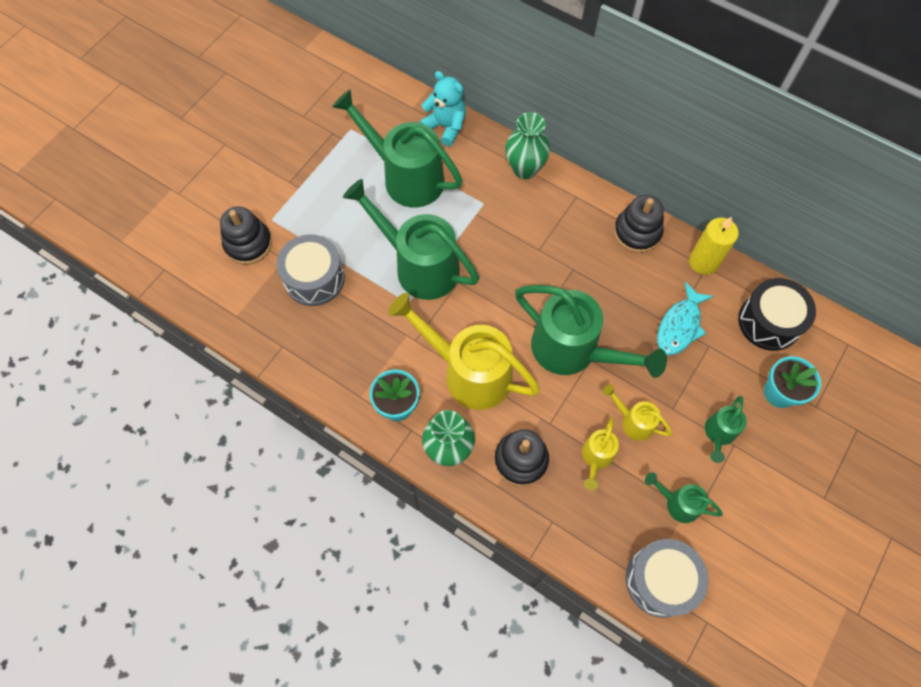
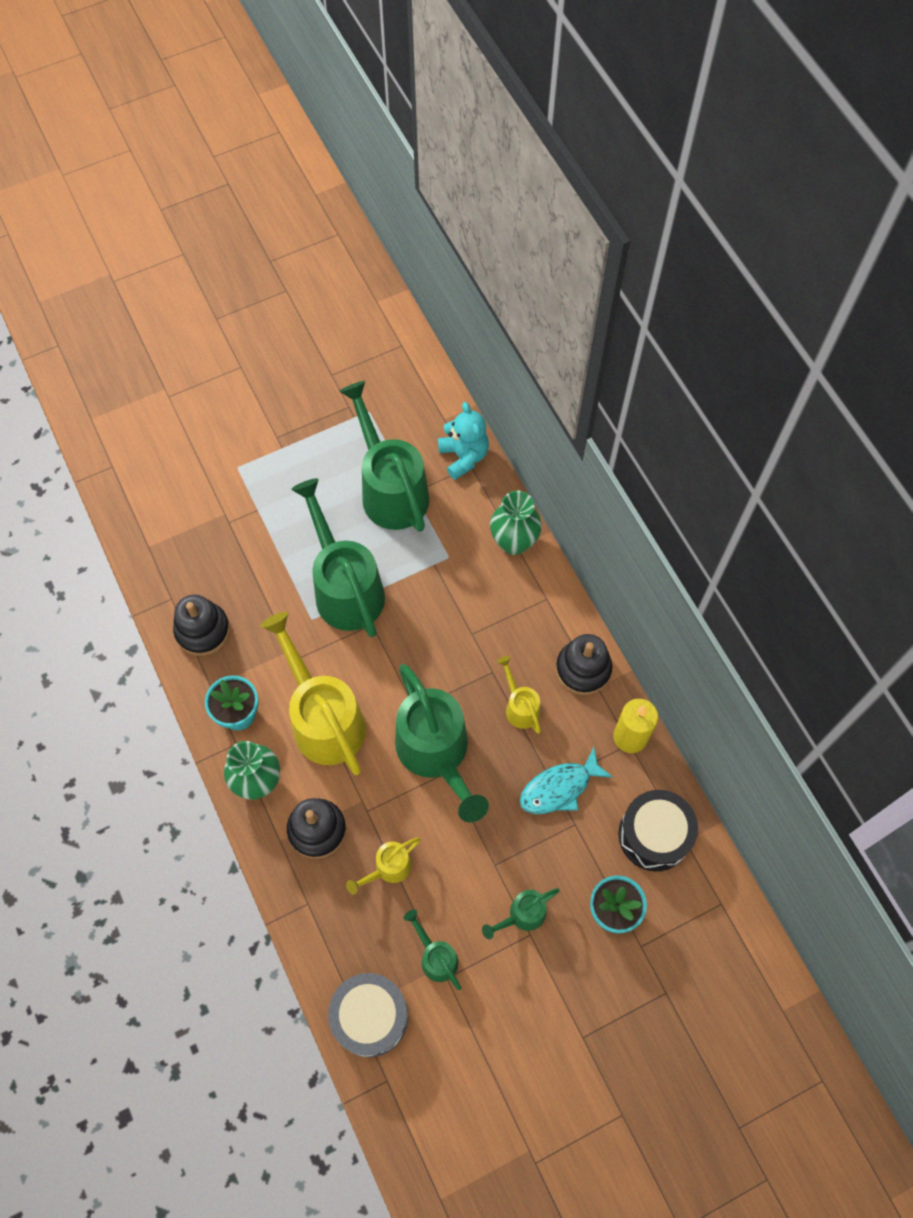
camera: 30 degrees right, 0 degrees up
black stacking toy [220,206,272,265] -> black stacking toy moved to [173,595,230,656]
grey drum [277,235,345,306] -> none
yellow watering can [602,384,672,441] -> yellow watering can moved to [497,656,541,734]

